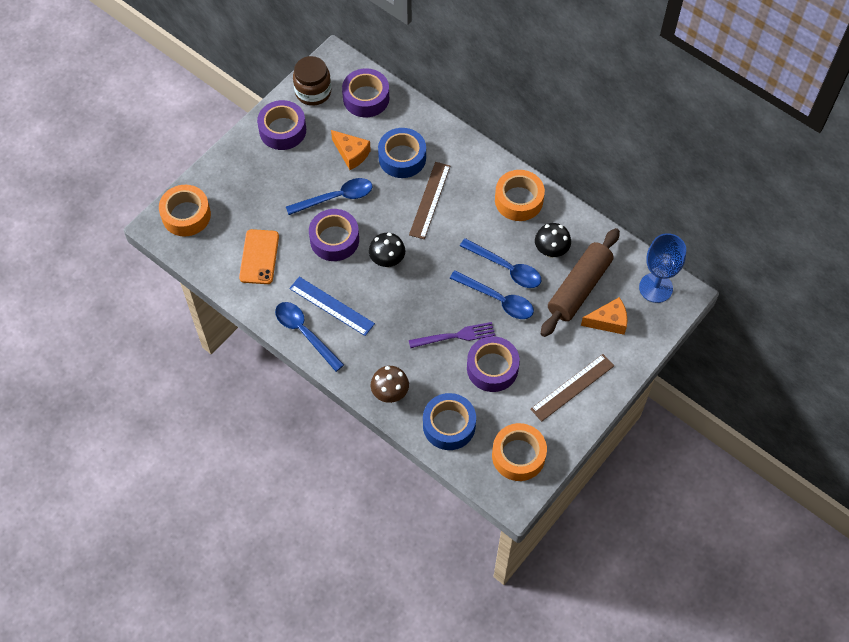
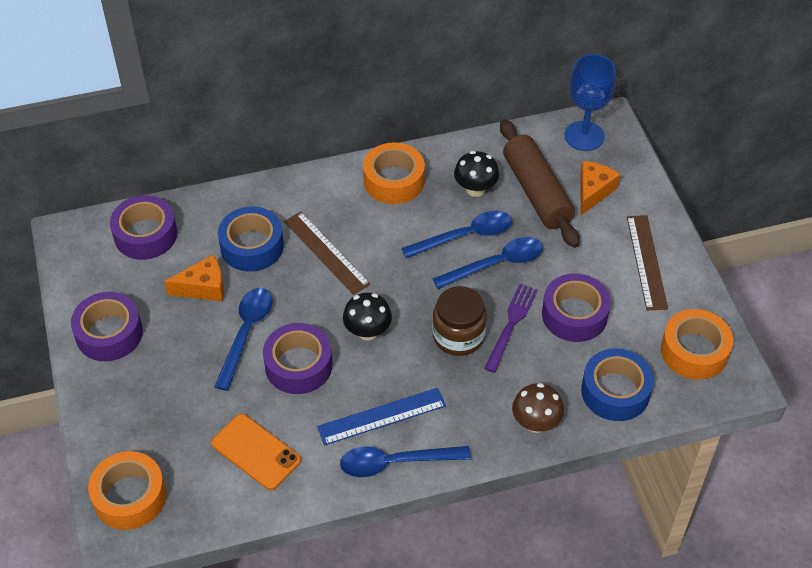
camera: 55 degrees left, 10 degrees down
brown jar [293,56,331,106] -> brown jar moved to [432,286,487,356]

